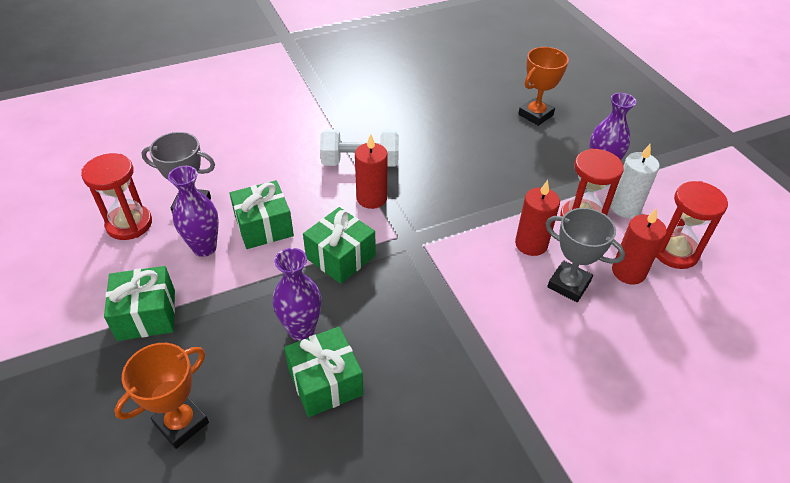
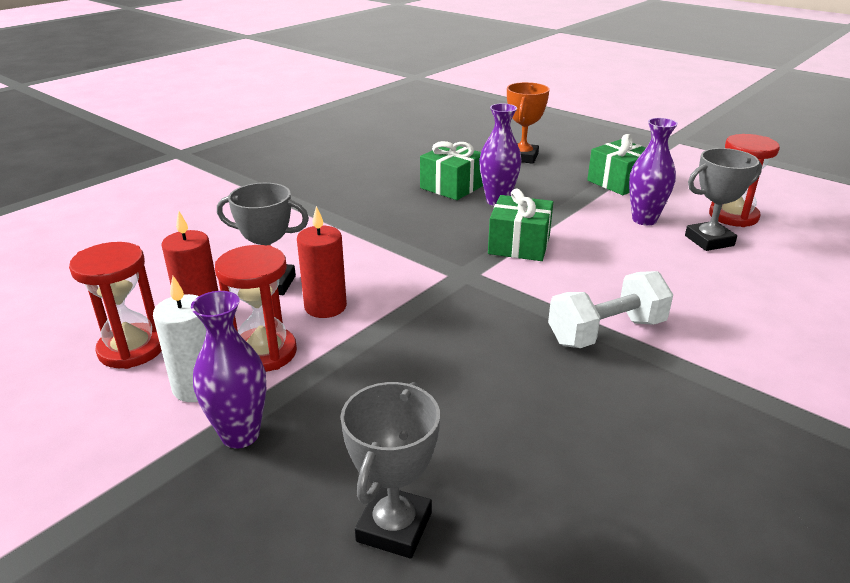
camera: 155 degrees right, 15 degrees down
green gift [229,180,294,249] -> none
red candle [355,134,387,209] -> none
orange trophy [518,47,569,126] -> grey trophy [340,382,440,558]

